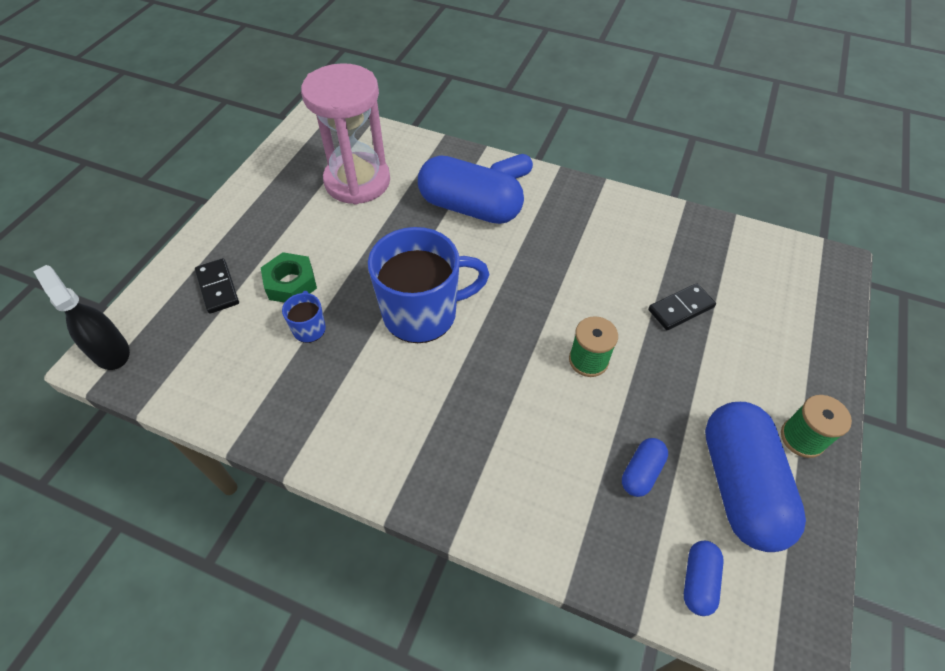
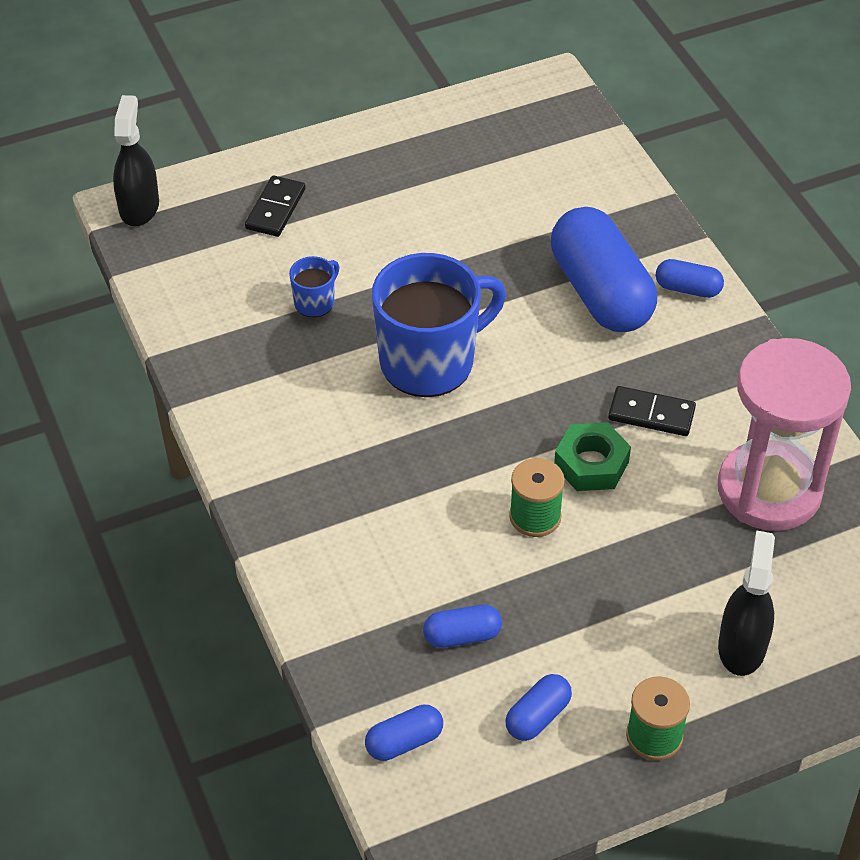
camera: 45 degrees right, 5 degrees down
green nut [261,252,317,303] -> green nut moved to [554,422,631,491]
pink hourglass [301,63,390,205] -> pink hourglass moved to [718,338,851,531]
blue mug [368,227,490,343] -> blue mug turned 60 degrees counterclockwise [372,253,506,397]
black domino [648,283,716,330] -> black domino moved to [608,386,696,436]
blue capsule [705,402,806,552] -> blue capsule [505,674,572,741], size x0.45
none -> black spray bottle [718,530,775,676]

